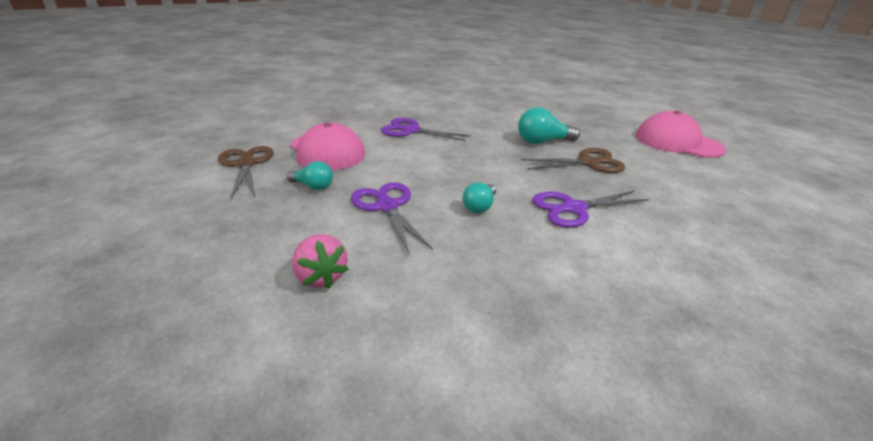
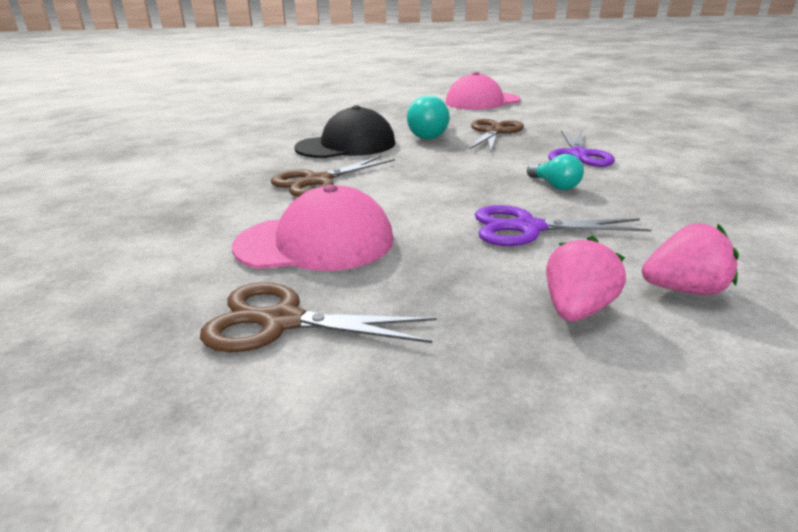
camera: 60 degrees left, 5 degrees down
turquoise light bulb [287,161,333,190] -> none
purple scissors [381,118,471,141] -> brown scissors [271,156,395,197]
none -> black cap [294,105,395,158]
none -> pink strawberry [546,236,626,321]

